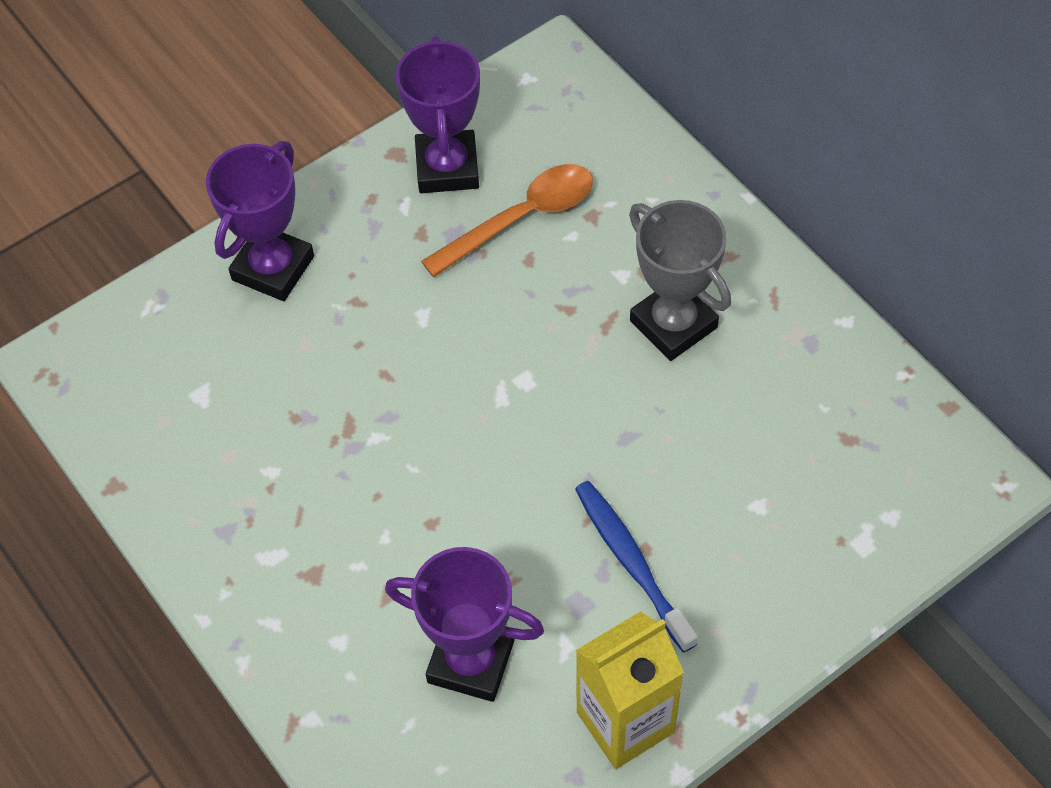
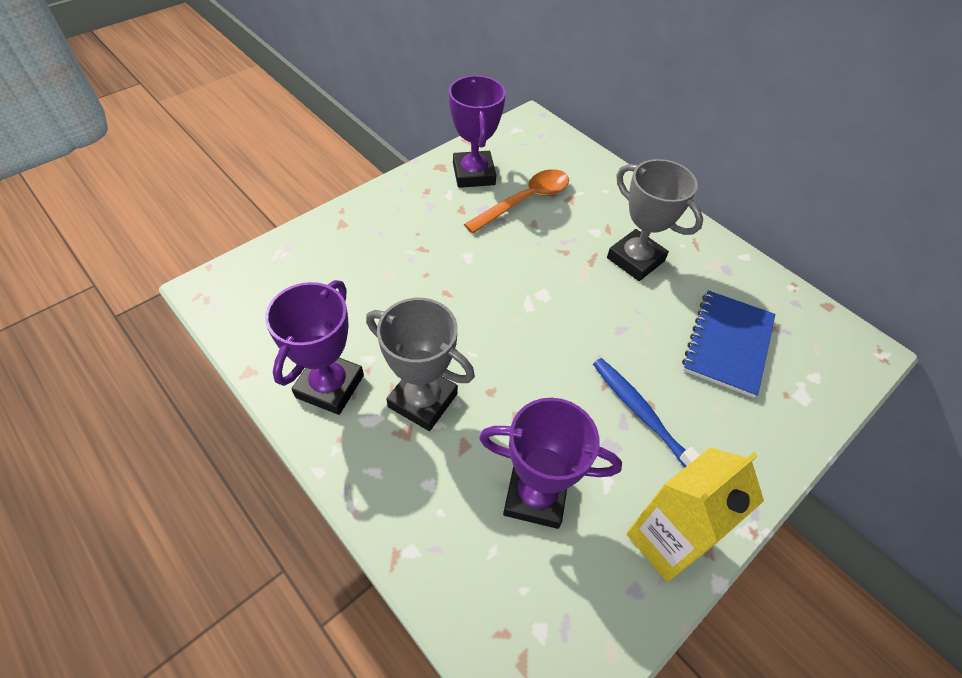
camera: 10 degrees left, 5 degrees down
purple trophy [206,141,314,301] -> purple trophy moved to [265,280,364,415]
none -> grey trophy [366,298,475,431]
none -> blue notebook [682,290,775,398]

